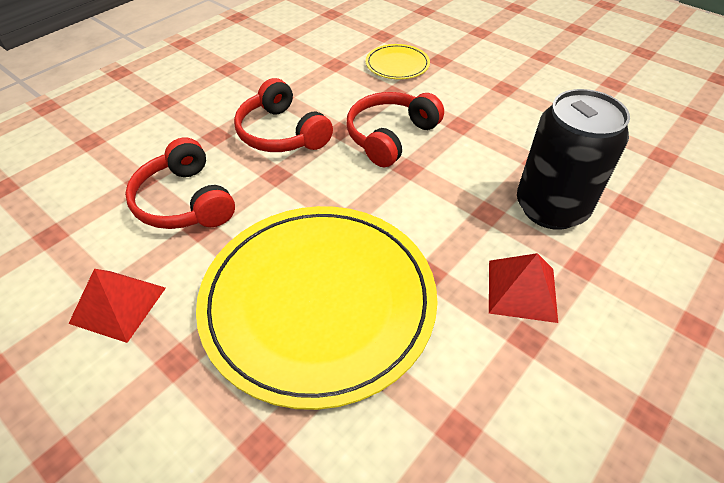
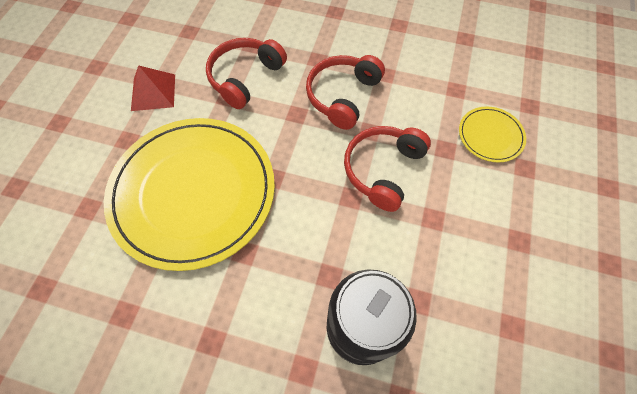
camera: 65 degrees right, 15 degrees up
red headphones [346,92,444,167] -> red headphones turned 75 degrees counterclockwise [344,126,431,212]
red pyramid [489,253,558,323] -> none

